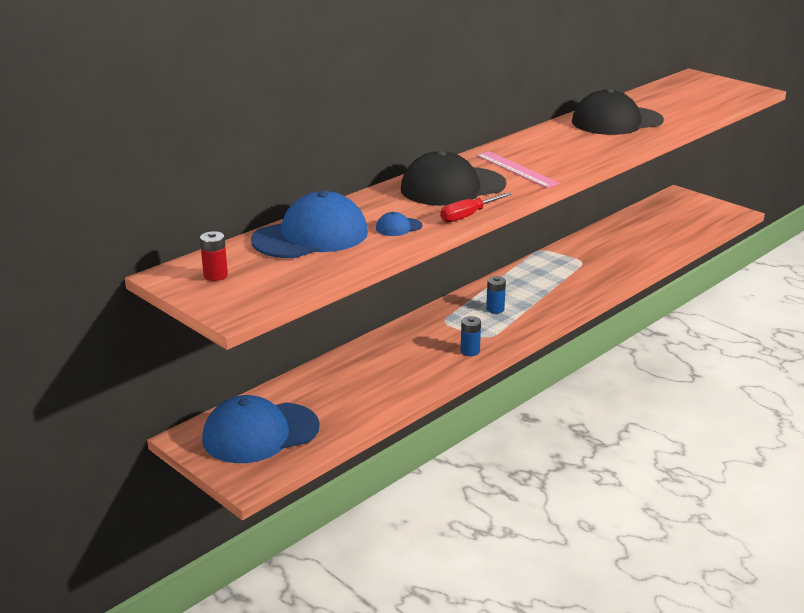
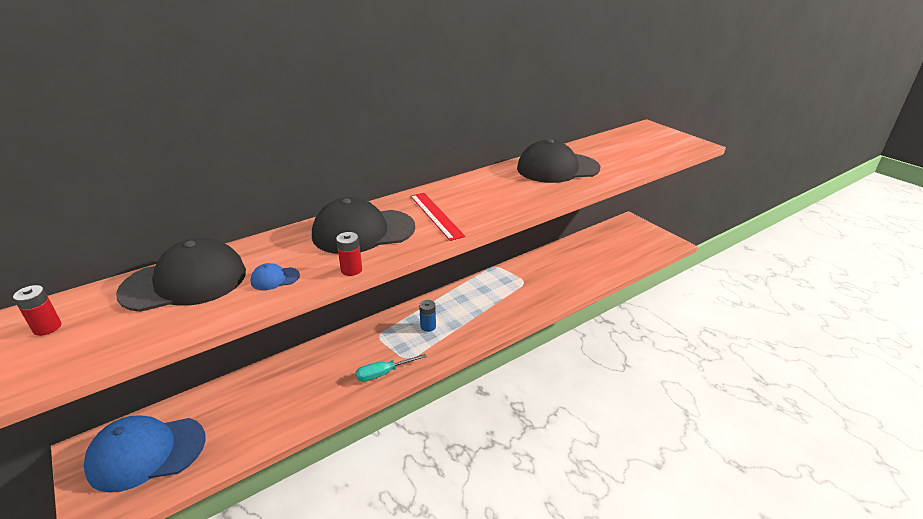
camera: 10 degrees right, 5 degrees up
blue cap [251,191,368,258] -> black cap [116,238,246,312]
red screwdriver [440,192,512,222] -> red battery [336,232,362,276]
blue battery [461,316,481,356] -> turquoise screwdriver [356,354,427,382]
pink ruler [476,151,560,188] -> red ruler [410,193,465,241]

